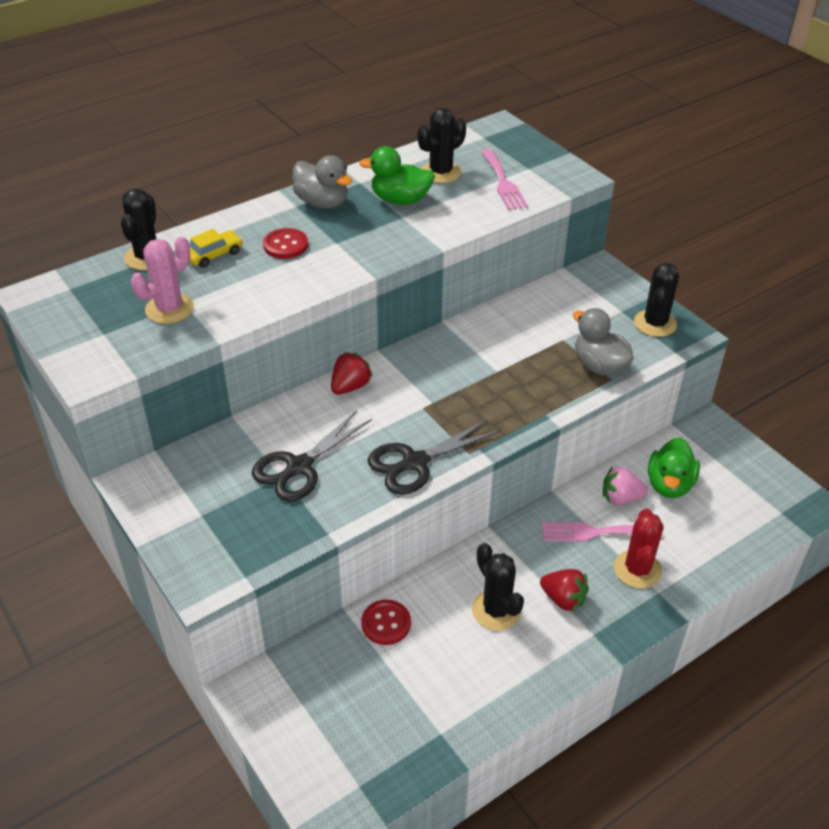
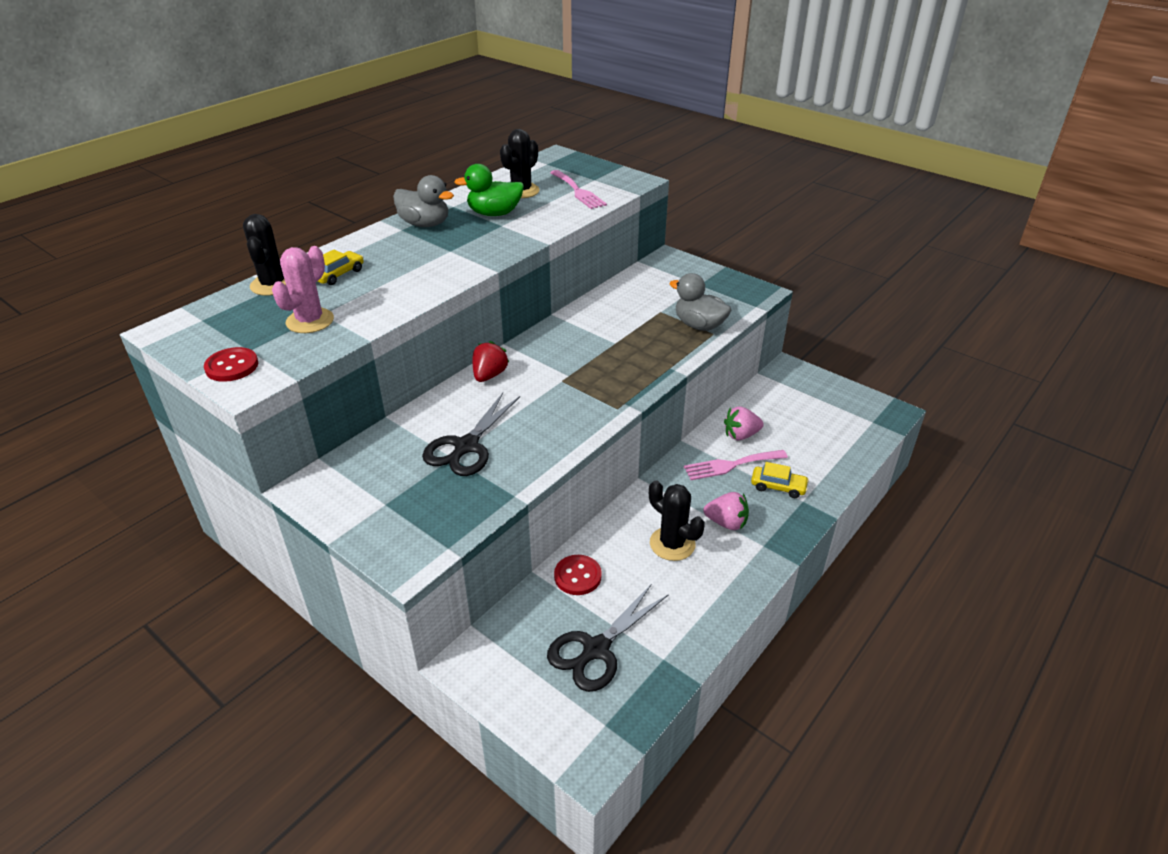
camera: 15 degrees left, 5 degrees down
red button [263,228,308,259] -> red button moved to [204,347,258,382]
black scissors [368,420,500,495] -> black scissors moved to [547,585,669,692]
red strawberry [540,569,589,612] -> pink strawberry [703,492,749,530]
red cactus [614,509,664,588] -> yellow car [751,462,809,498]
black cactus [634,263,679,337] -> none
green duck [648,438,700,498] -> none

